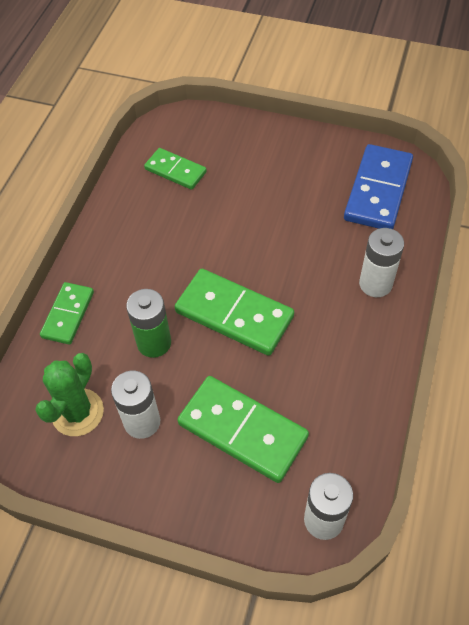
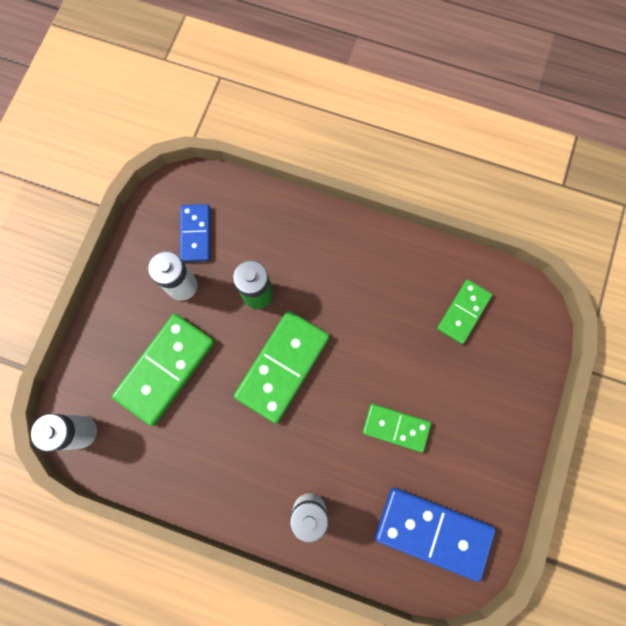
camera: 90 degrees right, 20 degrees up
green cactus [35,353,104,436] -> blue domino [180,204,210,262]
green domino [40,282,94,345] -> green domino moved to [363,404,431,453]

